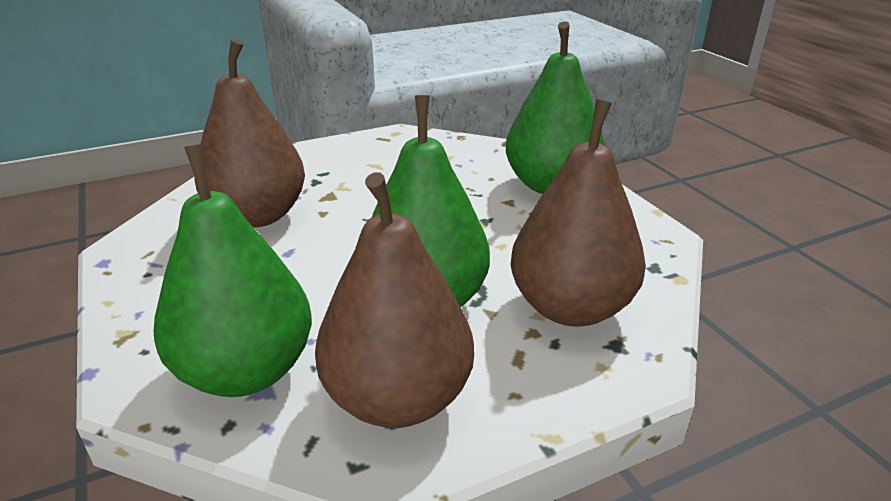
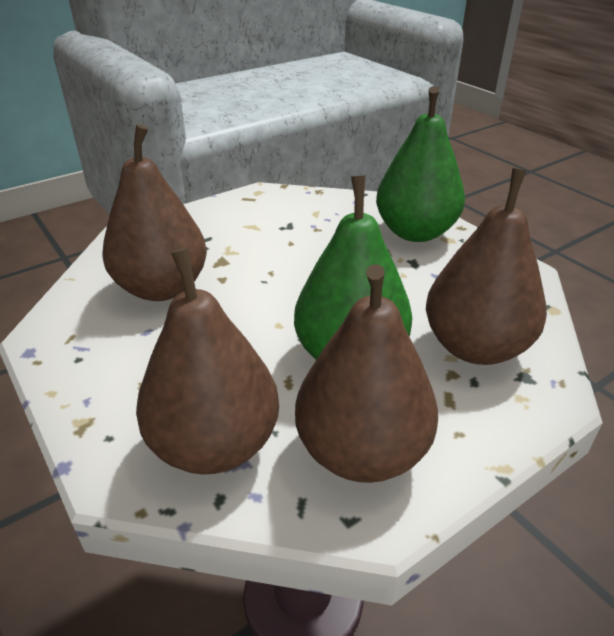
camera: 10 degrees left, 5 degrees up
green pear [154,144,312,397] -> brown pear [136,247,279,475]

